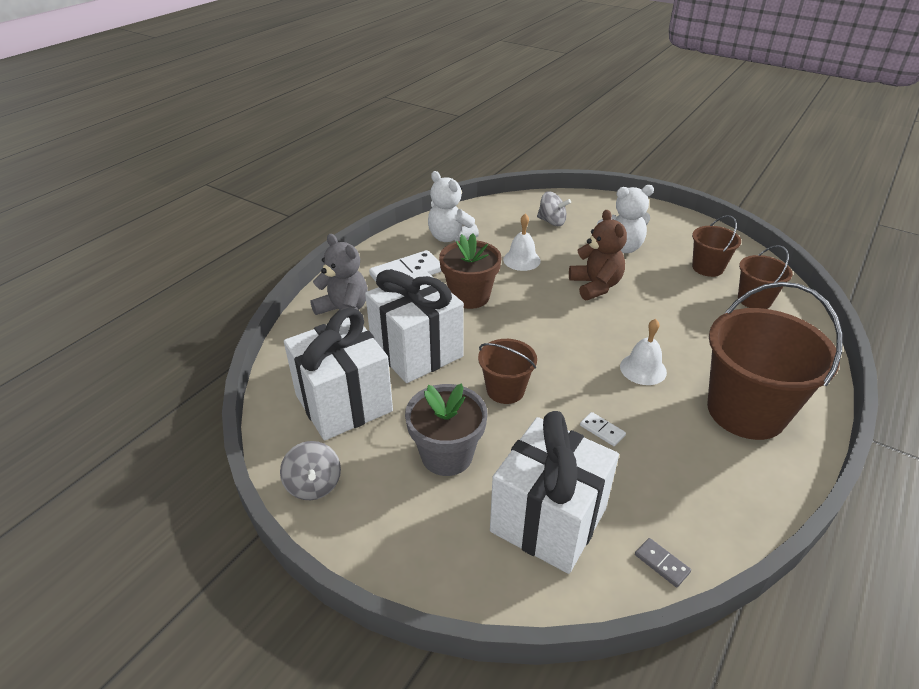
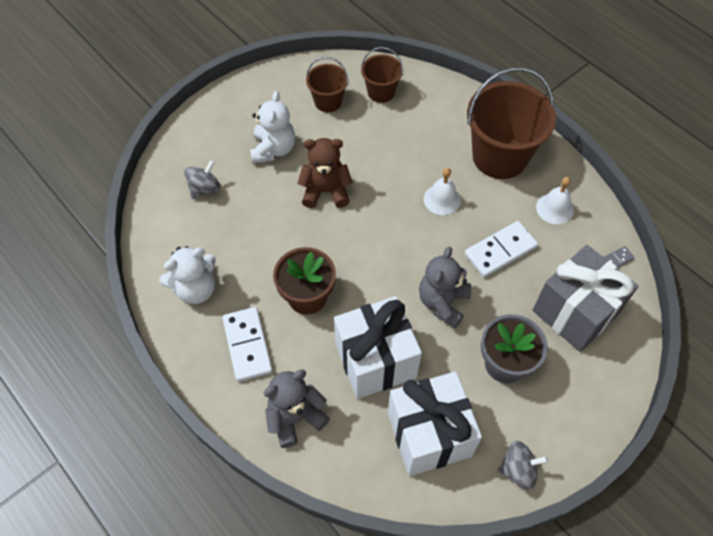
camera: 75 degrees left, 20 degrees up
brown bucket [478,339,537,404] -> grey teddy bear [419,247,471,328]
white gift [490,411,619,574] -> grey gift [533,245,638,352]
white bell [503,214,541,271] -> white bell moved to [536,177,574,224]
white domino [580,412,626,446] -> white domino [464,221,538,278], size x2.12

